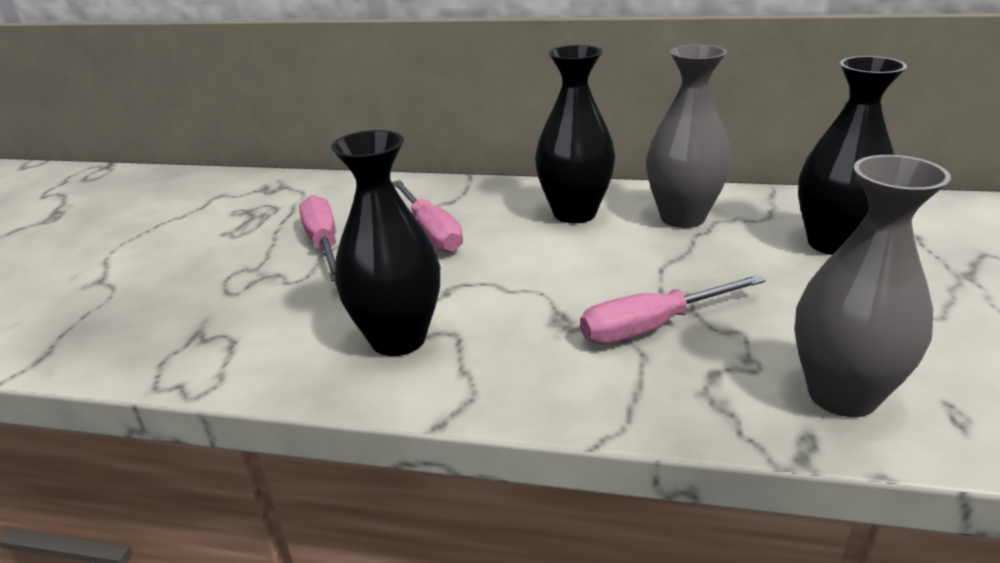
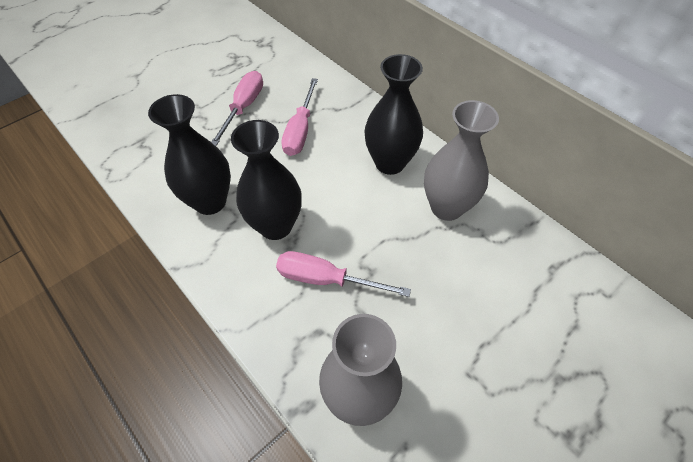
camera: 35 degrees right, 25 degrees up
black vase [798,56,907,255] -> black vase moved to [231,120,302,240]

